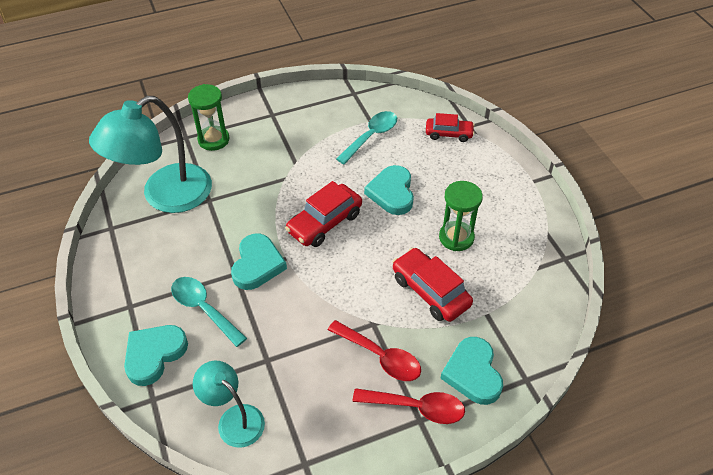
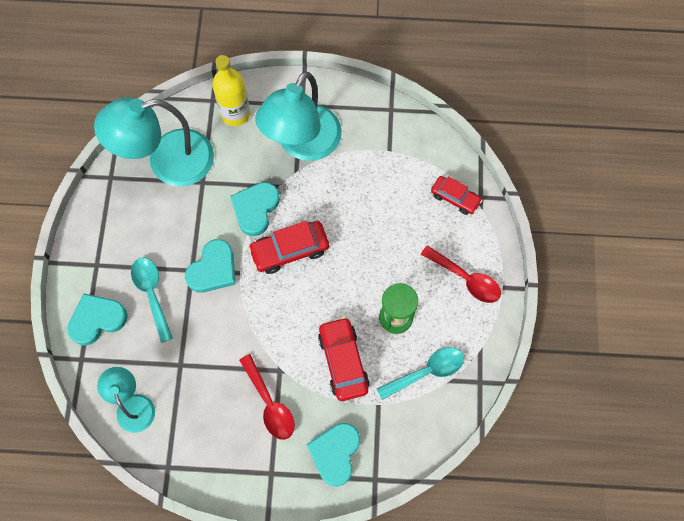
camera: 25 degrees right, 20 degrees up
green hourglass [188,84,230,151] -> yellow bottle [212,55,250,126]
turquoise spoon [336,111,397,164] -> turquoise spoon moved to [377,347,464,400]
red spoon [353,388,465,424] -> red spoon moved to [421,245,501,303]
turquoise heart [364,165,414,215] -> turquoise heart moved to [230,182,280,236]
none -> turquoise lamp [255,72,342,161]

